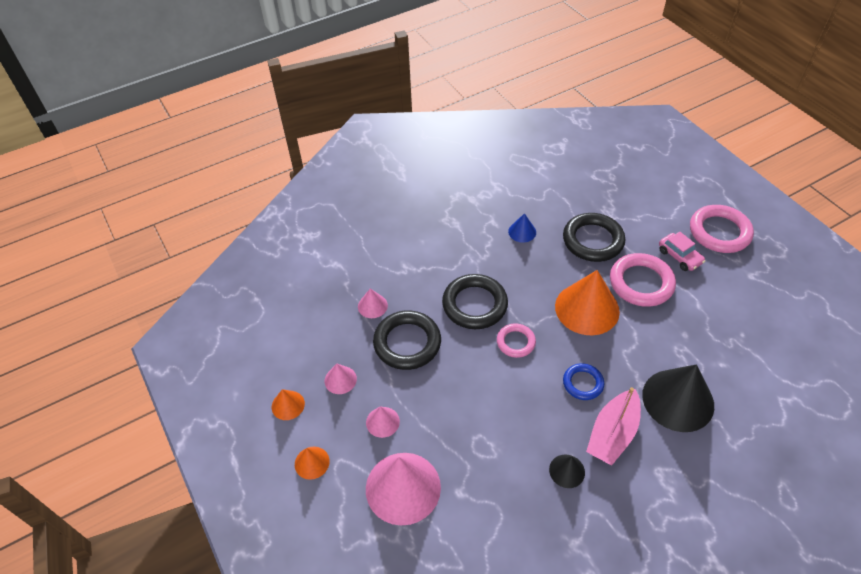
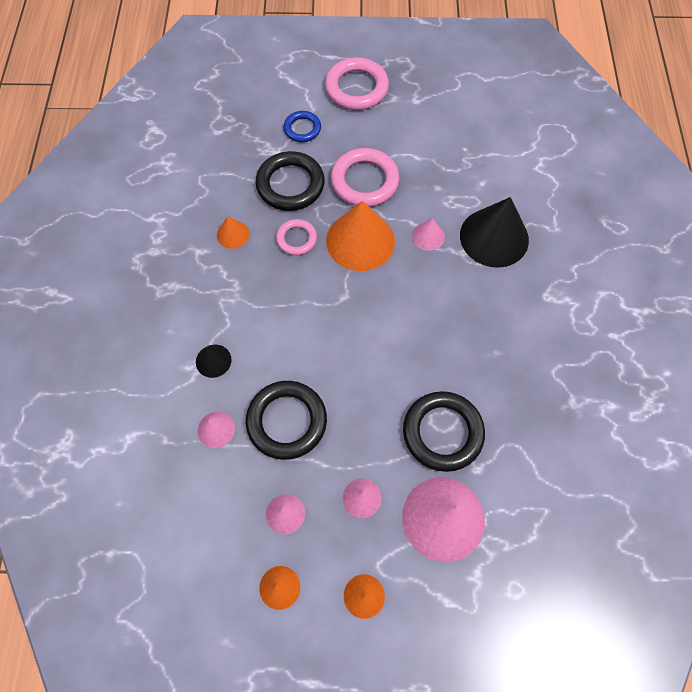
camera: 60 degrees left, 15 degrees up
black ring [442,274,508,329] -> black ring moved to [403,391,485,472]
pink ring [497,324,536,358] -> pink ring moved to [276,219,317,255]
blue cone [508,213,536,243] -> orange cone [217,216,250,249]
black cone [549,455,585,488] -> black cone moved to [196,345,231,378]
blue ring [563,363,604,400] -> blue ring moved to [283,111,321,142]
pink boat [586,387,641,466] -> none
pink car [659,232,705,271] -> none
none -> pink cone [412,218,445,251]

